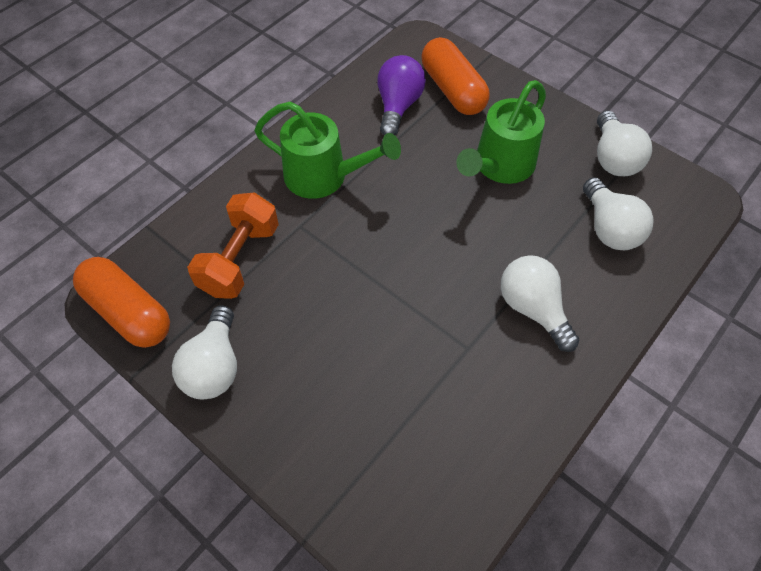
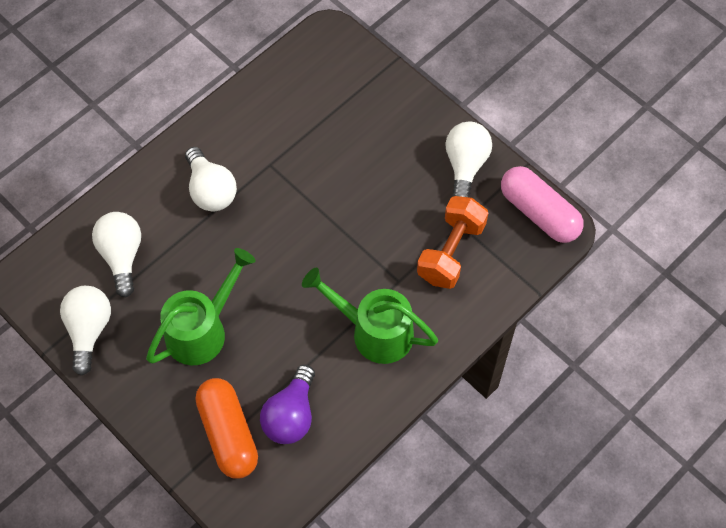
camera: 175 degrees left, 5 degrees up
orange capsule [73,257,170,348] -> pink capsule [501,166,584,243]

